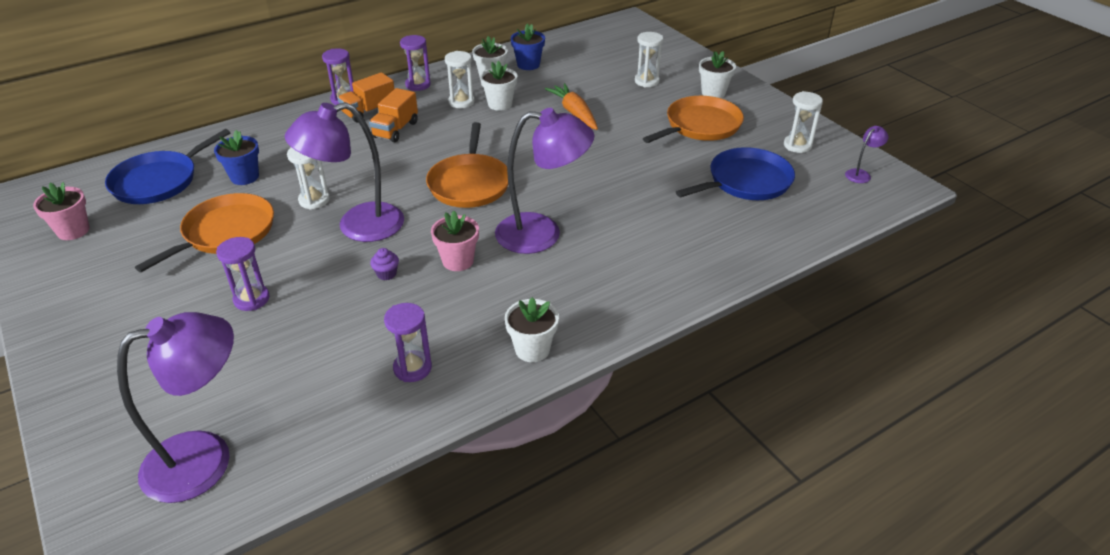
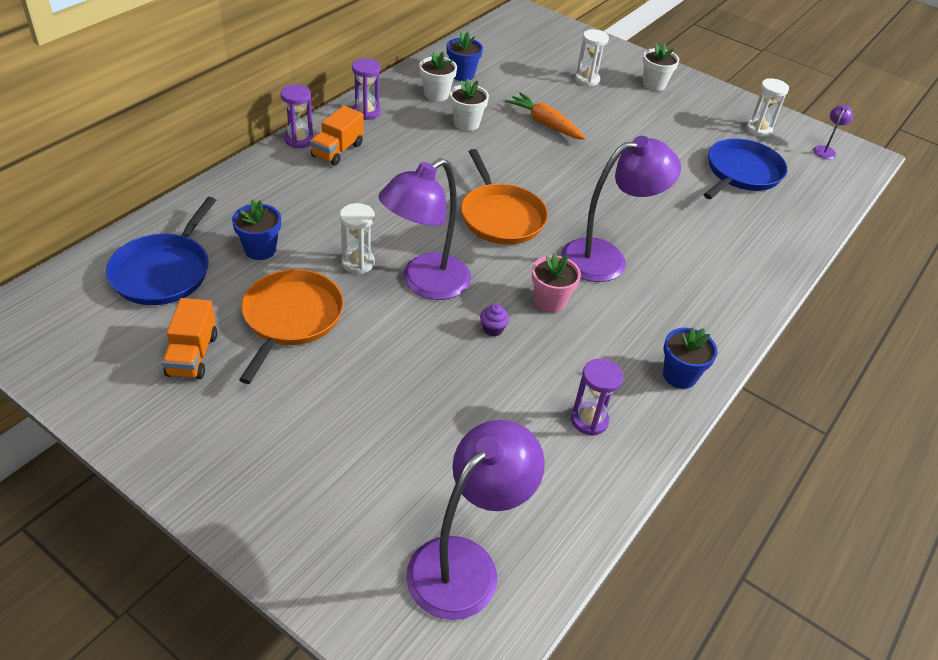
camera: 25 degrees left, 5 degrees up
pink flower pot [33,182,90,240] -> none
purple hourglass [216,237,270,311] -> none
orange truck [369,88,418,142] -> orange truck moved to [162,298,217,379]
white hourglass [445,51,474,108] -> none
white flower pot [505,297,559,362] -> blue flower pot [663,328,718,389]
orange pan [643,96,744,143] -> none

